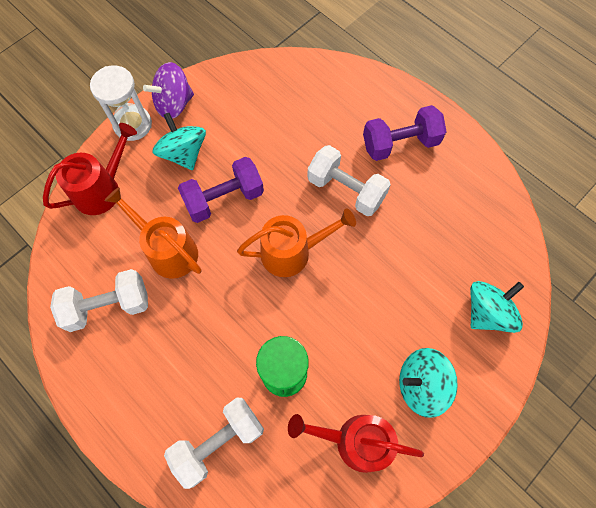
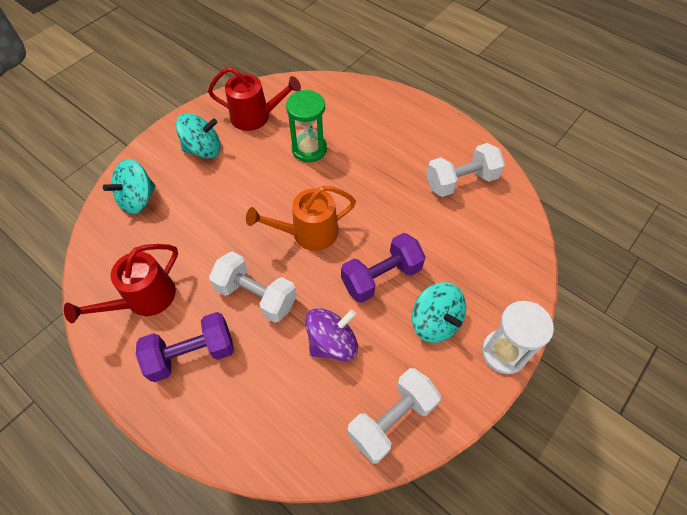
camera: 175 degrees right, 10 degrees down
red watering can [43,123,137,215] -> red watering can moved to [64,244,178,323]
orange watering can [104,187,201,279] -> none
purple spinning top [143,62,194,119] -> purple spinning top moved to [305,308,358,361]
white dumbbell [164,398,264,489] -> white dumbbell moved to [347,368,441,464]

